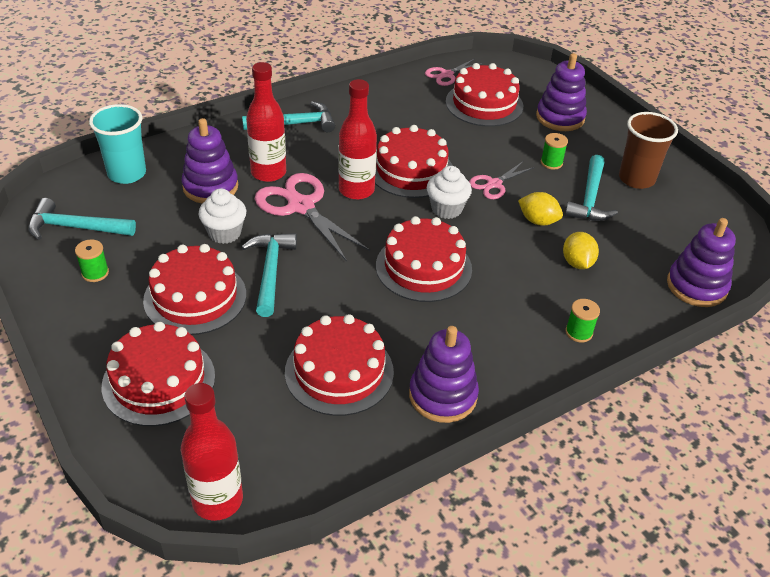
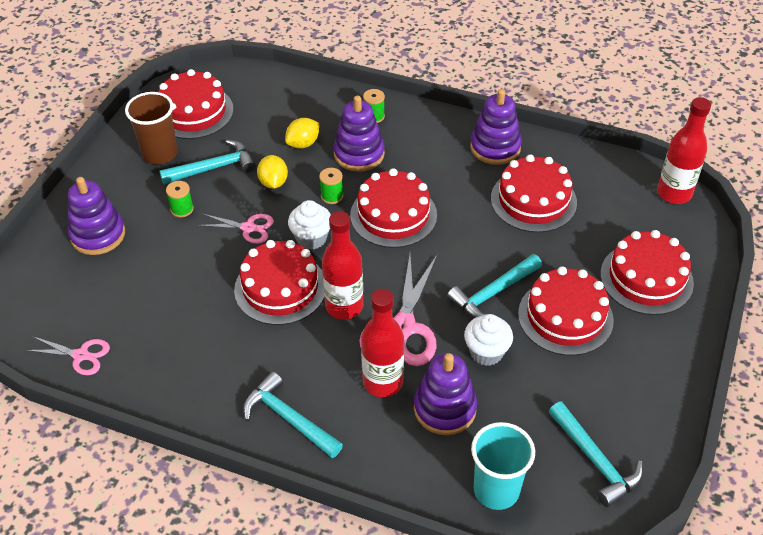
camera: 125 degrees left, 5 degrees up
green spool [75,240,109,282] -> green spool moved to [319,168,344,204]
red cake [446,63,523,127] -> red cake moved to [158,69,234,139]
purple stacking toy [667,218,736,307] -> purple stacking toy moved to [333,96,385,172]

